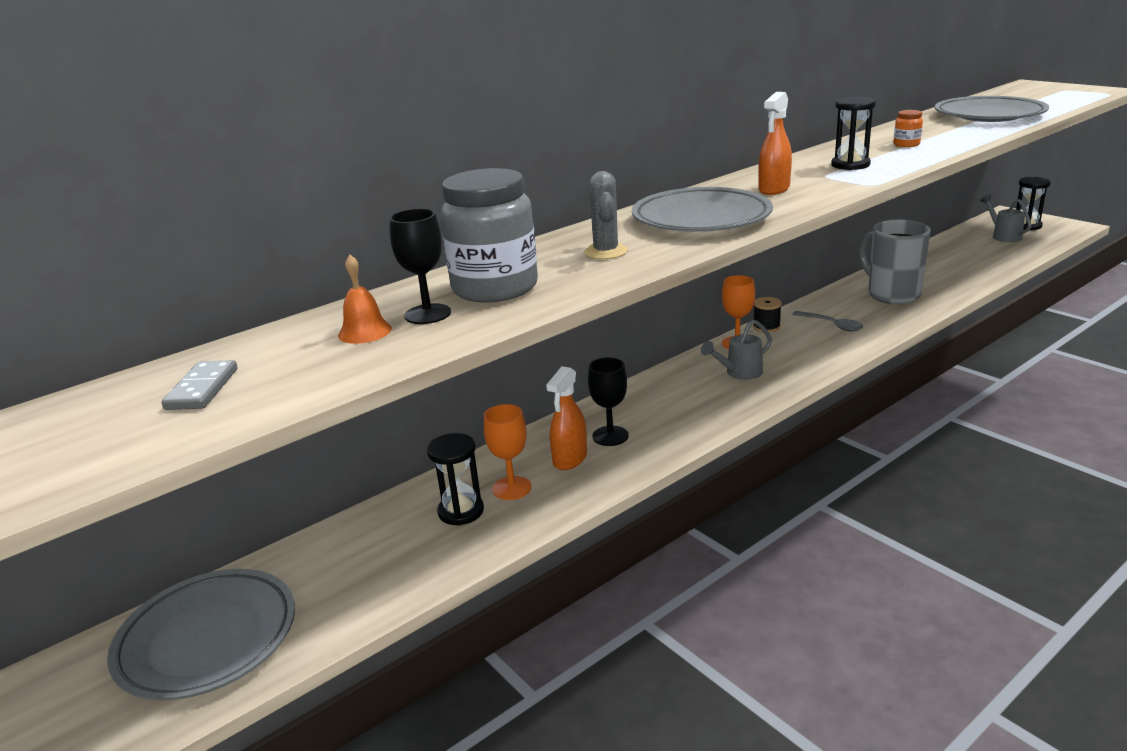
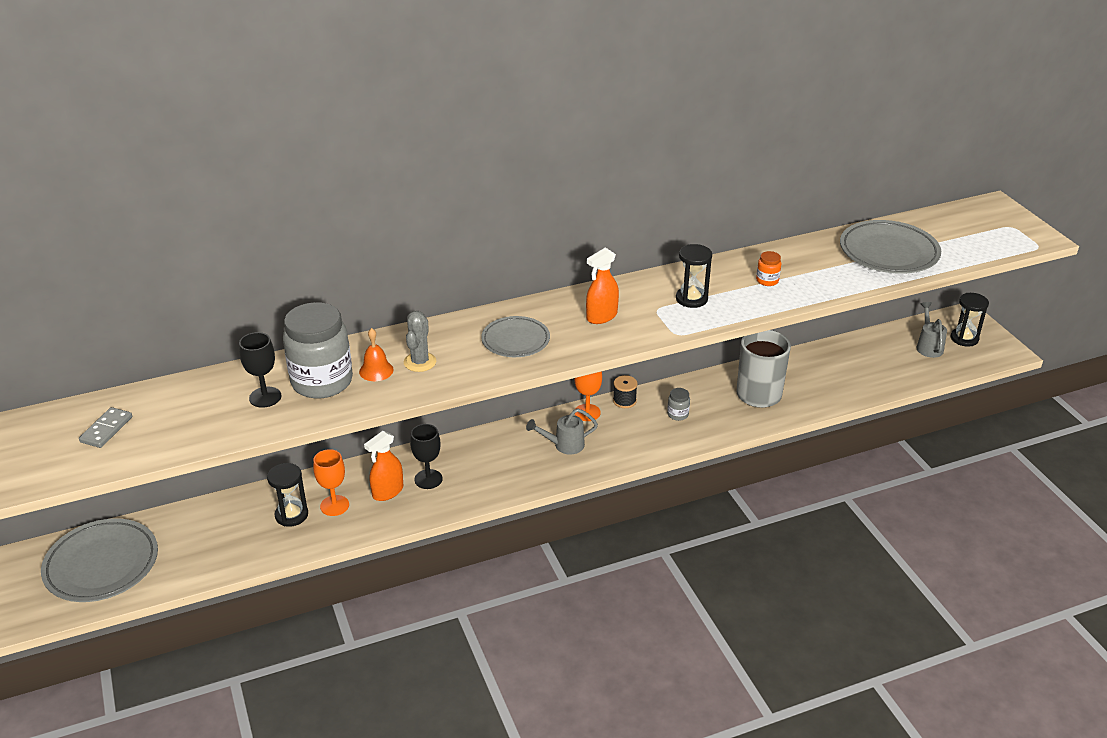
camera: 15 degrees right, 10 degrees up
orange bell [338,255,392,344] -> orange bell moved to [359,328,394,381]
grey plate [632,187,773,232] -> grey plate [481,316,550,357], size x0.63
grey spoon [792,311,863,331] -> grey jar [667,388,690,421]

